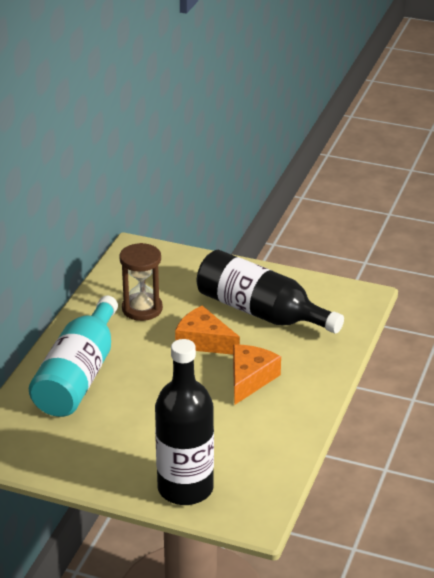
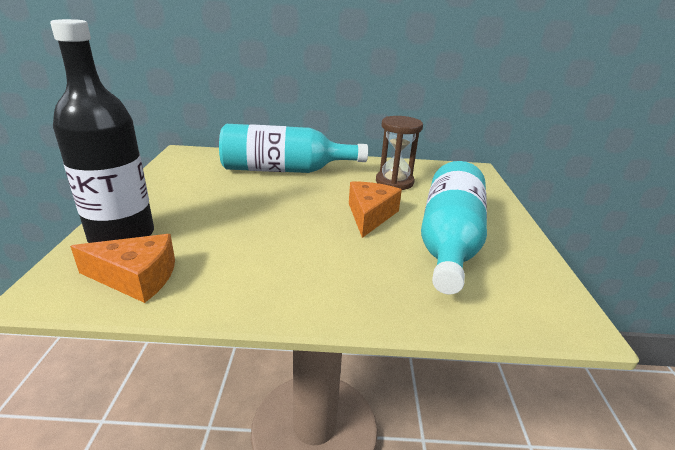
camera: 70 degrees right, 5 degrees down
black bottle [197,250,344,334] -> turquoise bottle [421,161,487,294]
orange cheese [233,344,281,405] -> orange cheese moved to [70,234,175,303]

